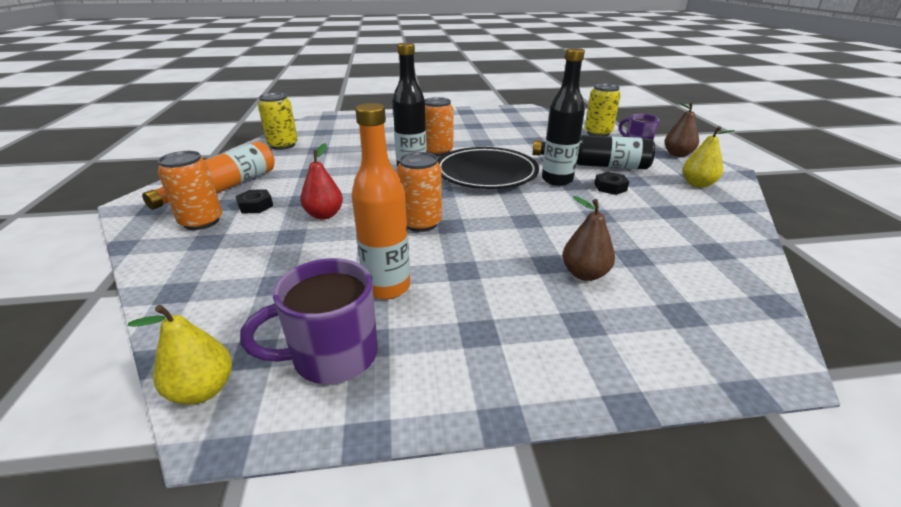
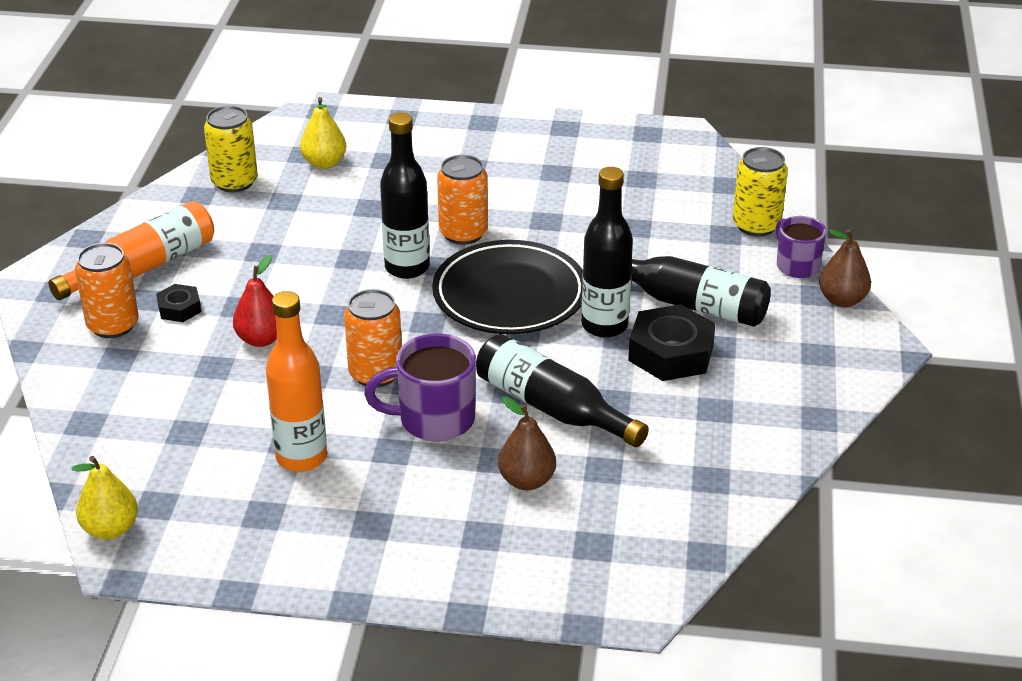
camera: 15 degrees right, 5 degrees up
purple mug [240,258,378,384] -> purple mug moved to [364,334,476,441]
black nut [594,172,629,195] -> black nut [628,304,716,381], size x1.88
yellow pear [683,126,735,188] -> yellow pear moved to [300,97,346,169]
none -> black bottle [476,334,649,447]

